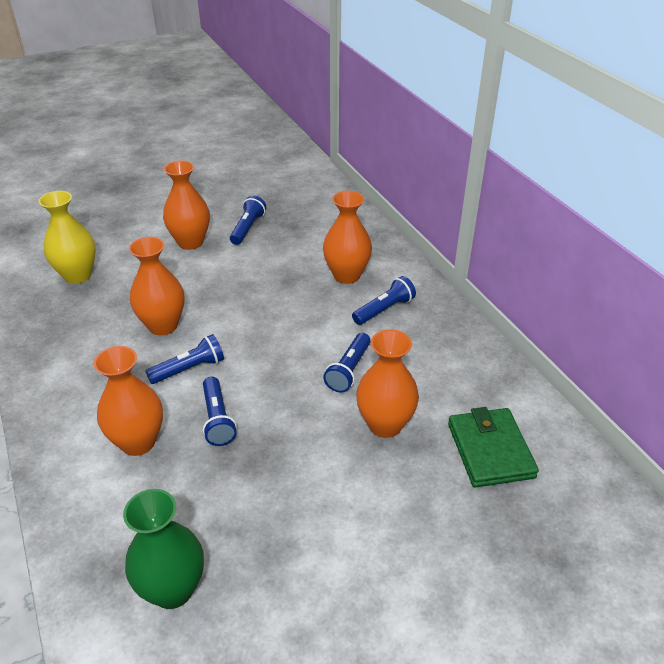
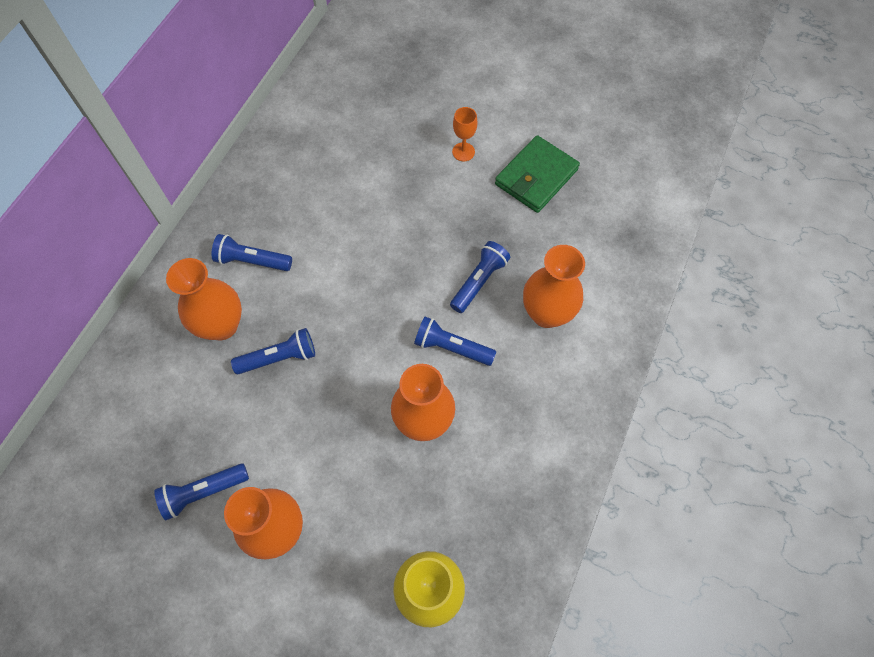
camera: 130 degrees left, 25 degrees up
green vase [123,489,204,609] -> none
blue flashlight [323,333,371,392] -> blue flashlight moved to [231,328,315,374]
orange vase [356,329,419,438] -> none
green wallet [448,407,539,487] -> green wallet moved to [495,135,580,213]
none -> orange goblet [452,107,478,161]

